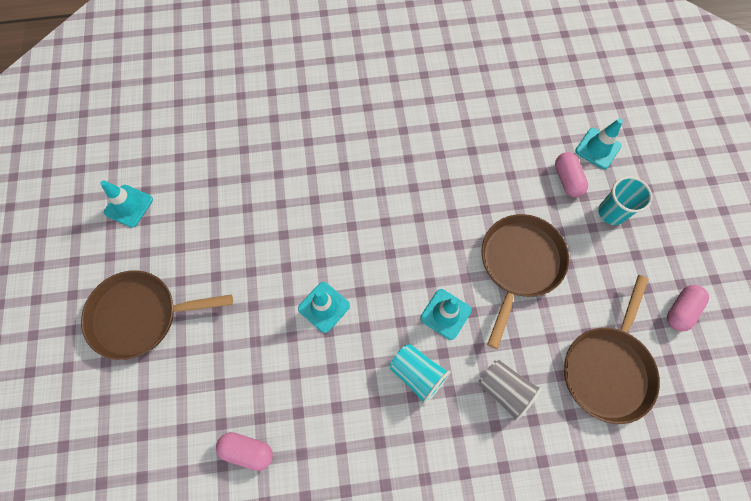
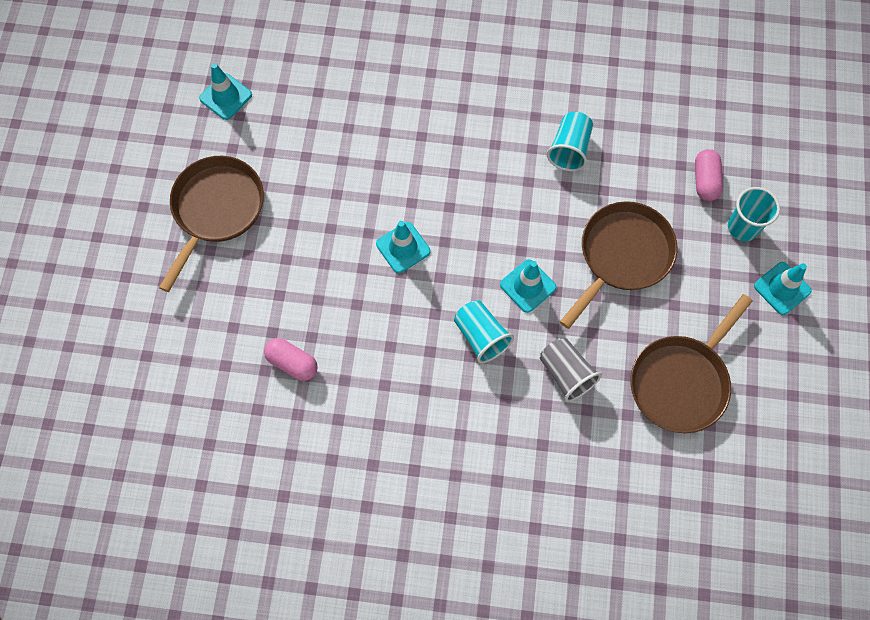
camera: 15 degrees right, 0 degrees up
brown pan [81,270,233,360] -> brown pan turned 105 degrees clockwise [159,156,264,292]
turquoise traffic cone [575,119,623,169] -> turquoise traffic cone moved to [754,262,812,315]
pink capsule [667,285,709,332] -> none
none -> turquoise cup [547,112,593,171]

